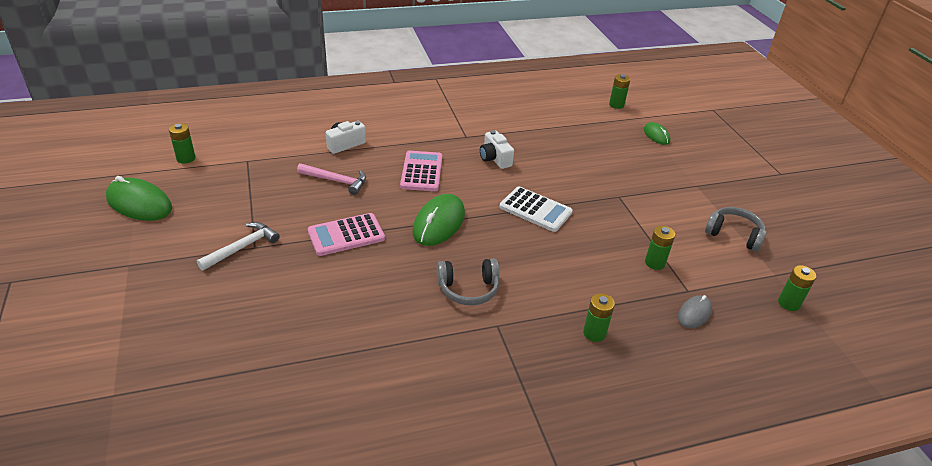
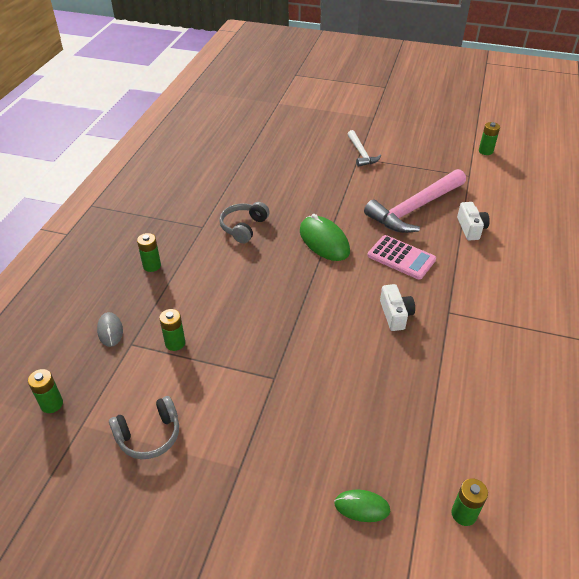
camera: 125 degrees right, 5 degrees up
green mouse [106,176,172,221] -> none
pink hammer [297,163,366,195] -> pink hammer [364,169,466,233], size x1.88
pink calculator [308,213,385,256] -> none
white camera [480,130,514,169] -> white camera turned 75 degrees clockwise [380,284,415,331]
white calculator [499,187,573,232] -> none

